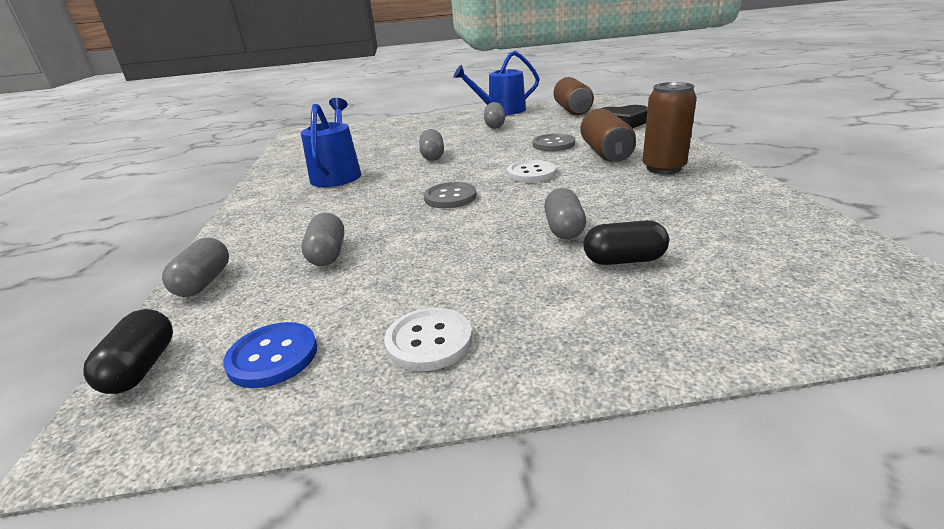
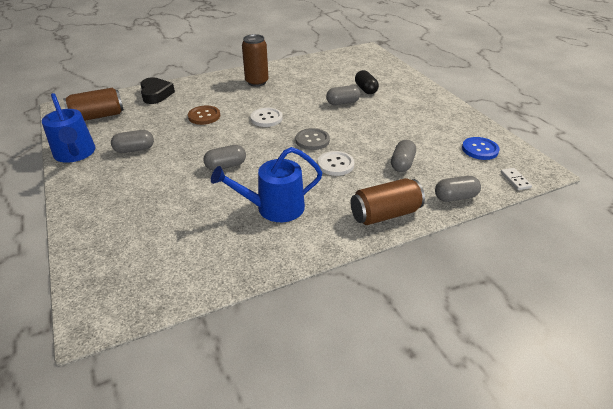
camera: 110 degrees left, 10 degrees up
black capsule [83,309,173,394] -> white domino [501,168,532,190]
grey capsule [301,213,344,266] -> grey capsule turned 45 degrees counterclockwise [391,140,416,172]
white button [384,308,472,371] -> white button moved to [317,151,354,176]
grey button [532,134,575,151] -> brown button [188,106,220,125]
brown can [580,108,636,162] -> brown can moved to [351,178,425,225]

